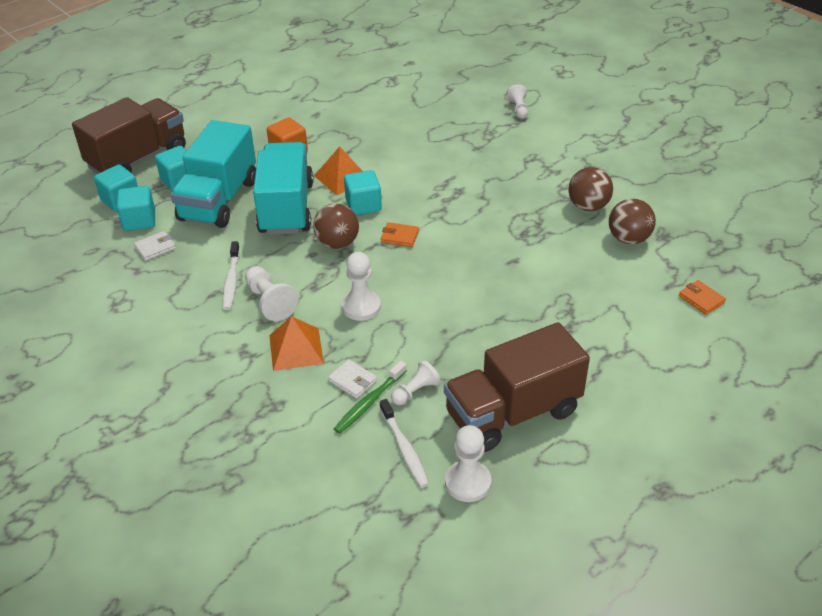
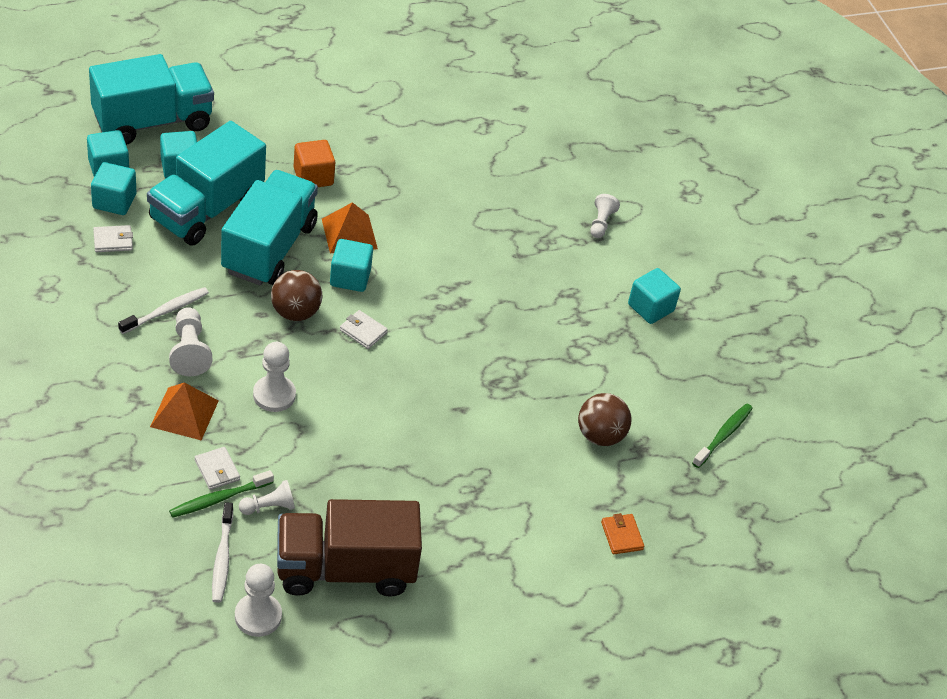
camera: 15 degrees right, 5 degrees up
brown truck [72,97,186,174] -> turquoise truck [89,54,214,145]
white toothbrush [223,241,240,310] -> white toothbrush turned 150 degrees counterclockwise [118,287,209,334]
orange wallet [381,222,419,247] -> white wallet [340,310,388,349]
brown ball [569,167,613,211] -> none
none -> turquoise cube [628,268,681,324]
none -> green toothbrush [692,403,753,468]

